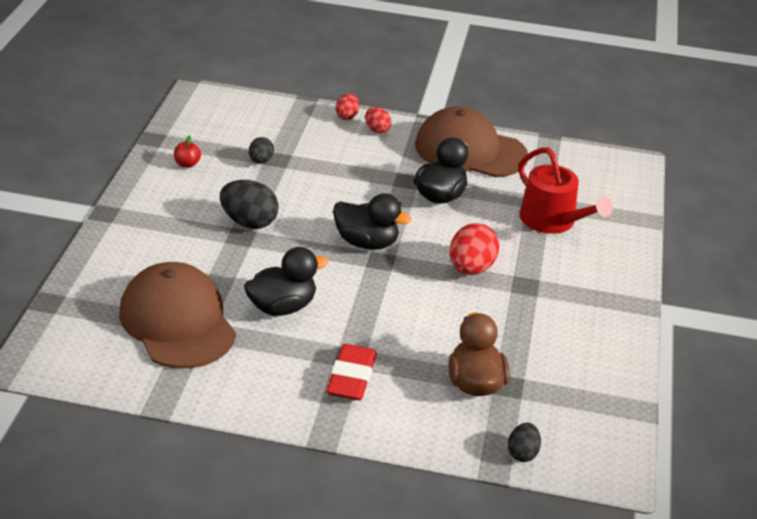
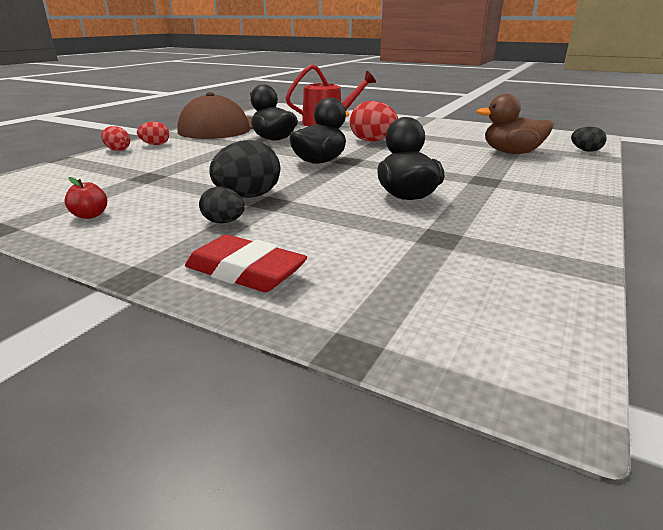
camera: 70 degrees left, 10 degrees down
brown cap [119,262,236,369] -> none
black egg [249,137,274,164] -> black egg moved to [199,187,245,223]
red eraser [326,344,377,400] -> red eraser moved to [185,235,307,292]

